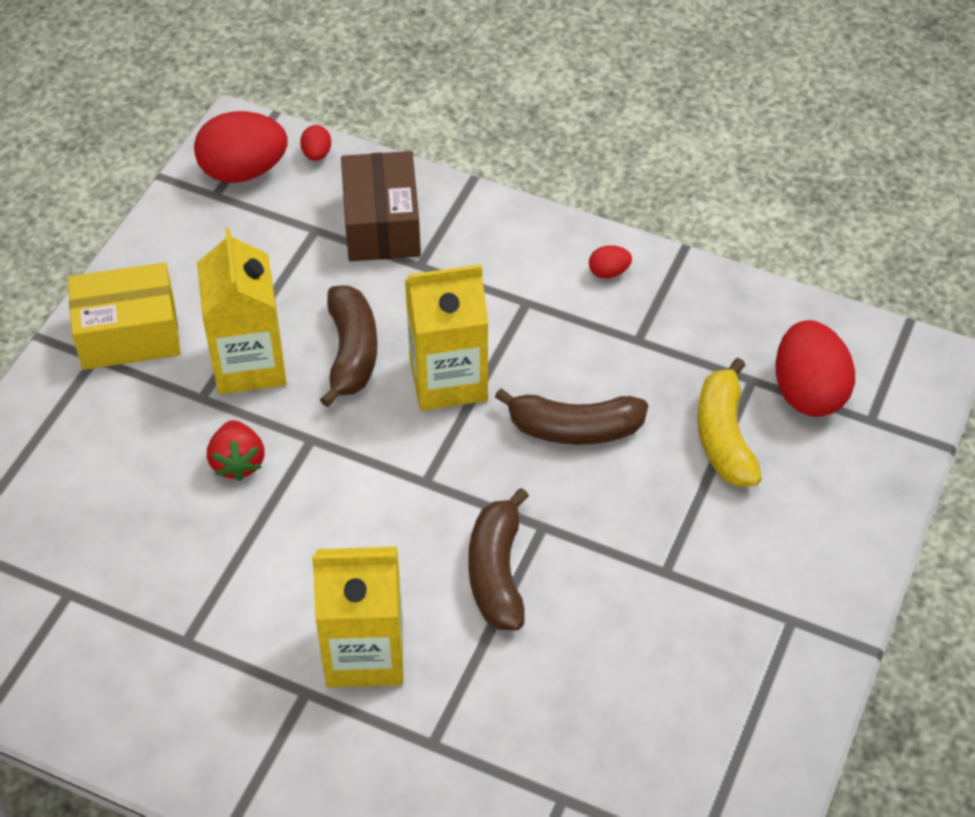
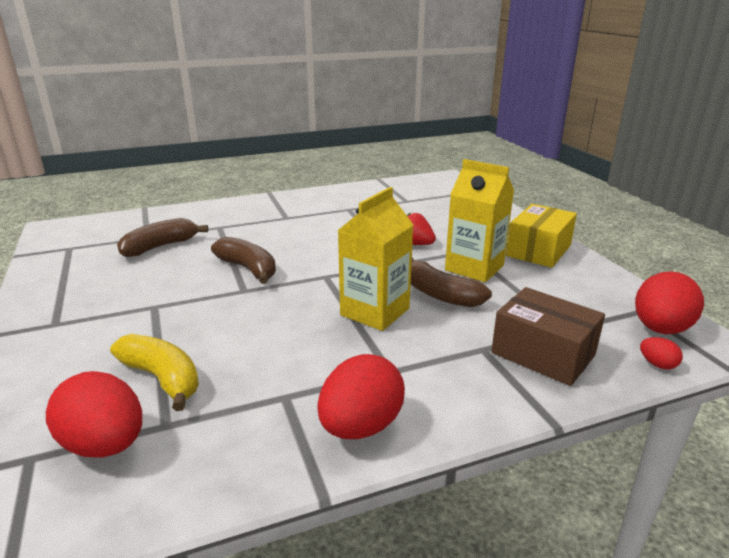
camera: 135 degrees right, 25 degrees down
yellow carton [312,547,403,688] -> none
brown banana [495,388,648,445] -> brown banana moved to [117,218,208,257]
red egg [589,245,632,279] -> red egg [318,354,405,439], size x2.23

